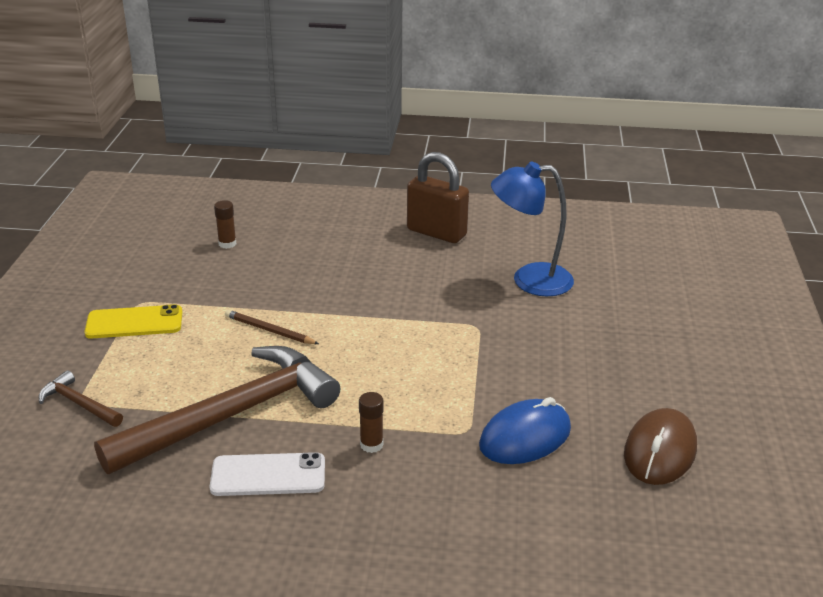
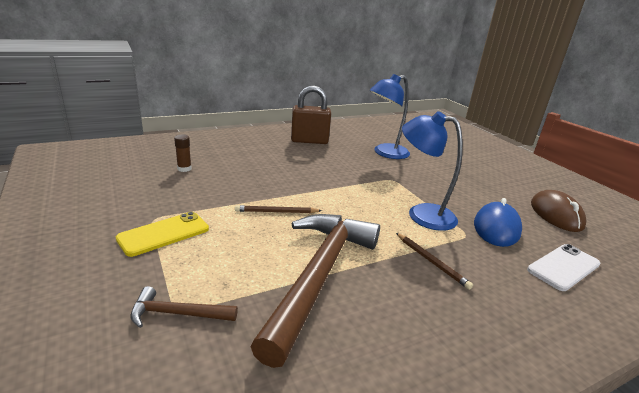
camera: 35 degrees left, 5 degrees down
white phone [209,452,325,496] -> white phone moved to [527,244,600,291]
brown glue stick [359,392,383,453] -> brown pencil [396,233,473,290]
none -> blue lamp [402,111,463,231]

